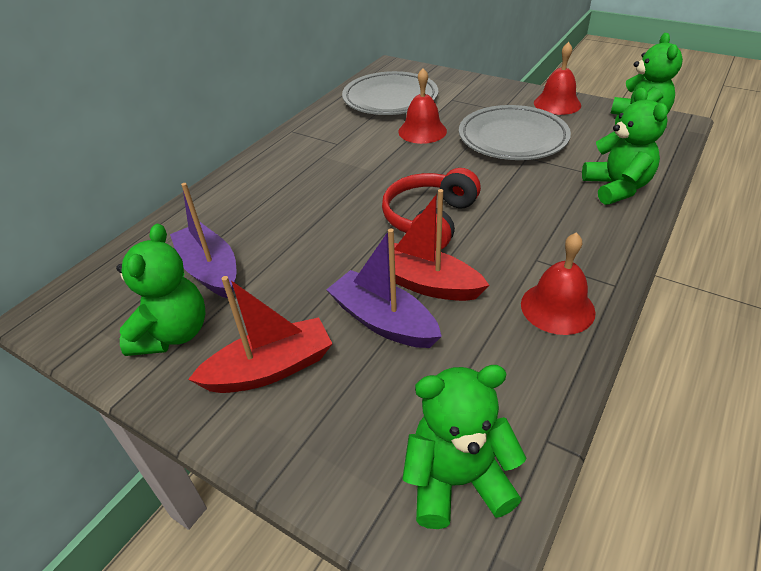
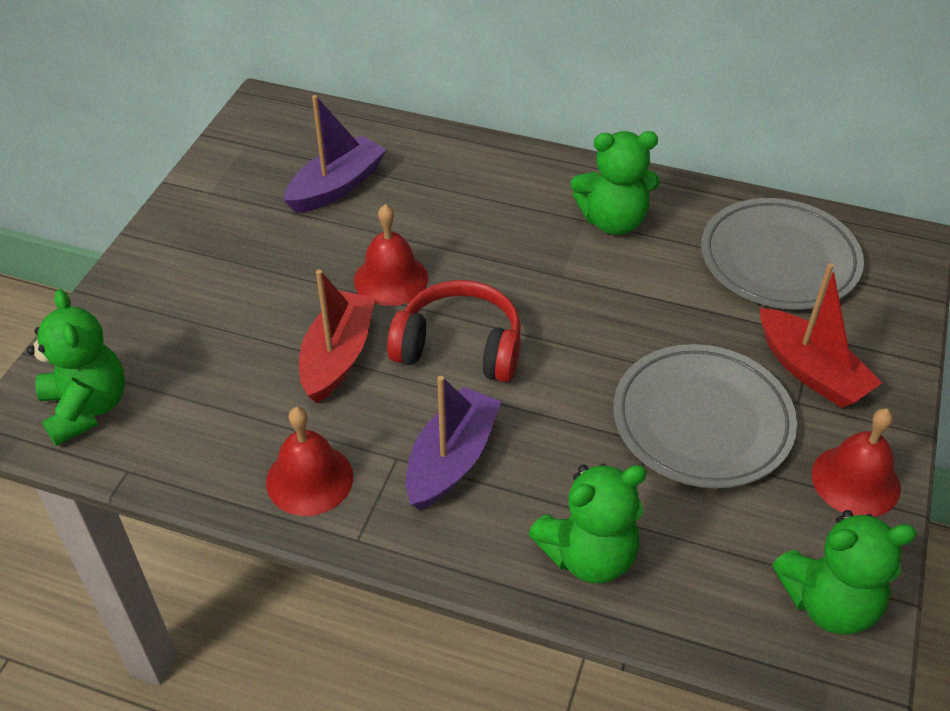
camera: 75 degrees right, 5 degrees up
green teddy bear [116,224,206,356] -> green teddy bear moved to [571,131,660,235]
red boat [188,276,333,393] -> red boat moved to [760,263,882,408]
purple boat [326,228,442,348] -> purple boat moved to [406,376,502,510]
red bell [398,68,447,144] -> red bell moved to [354,204,428,306]

